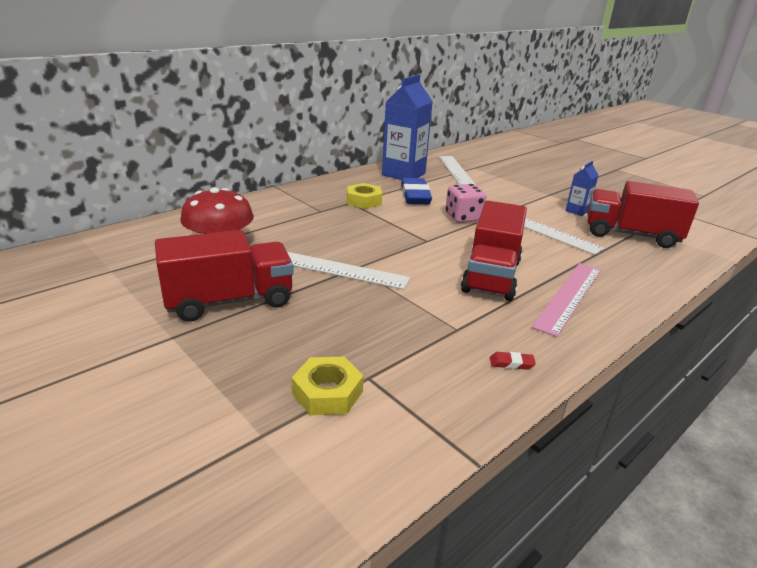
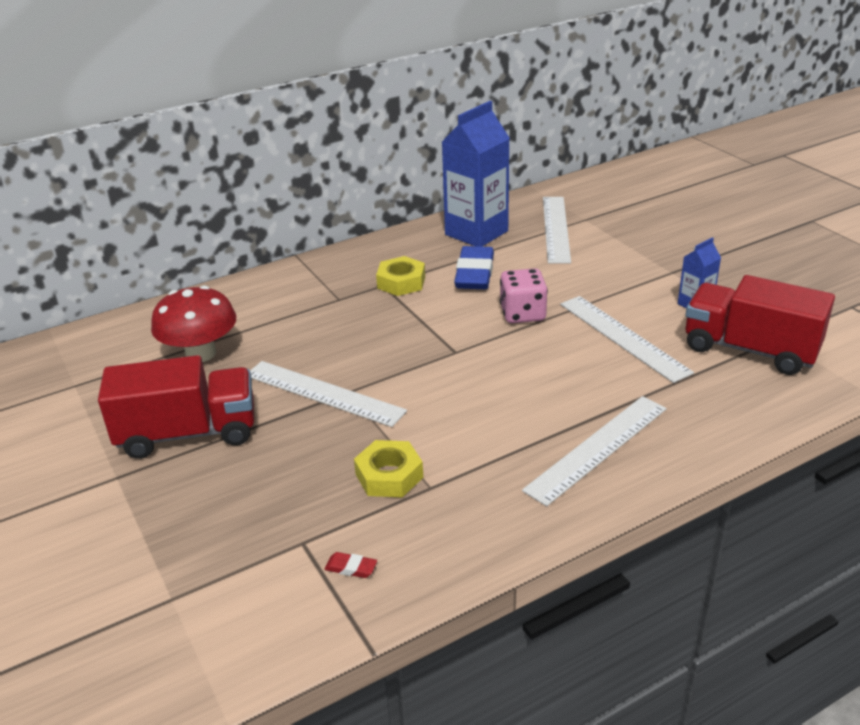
camera: 15 degrees right, 5 degrees up
yellow nut [292,357,364,415] -> yellow nut moved to [354,440,423,498]
red truck [461,201,527,301] -> none
red eraser [490,352,536,370] -> red eraser moved to [324,552,377,578]
pink ruler [531,263,601,337] -> white ruler [522,396,667,506]

